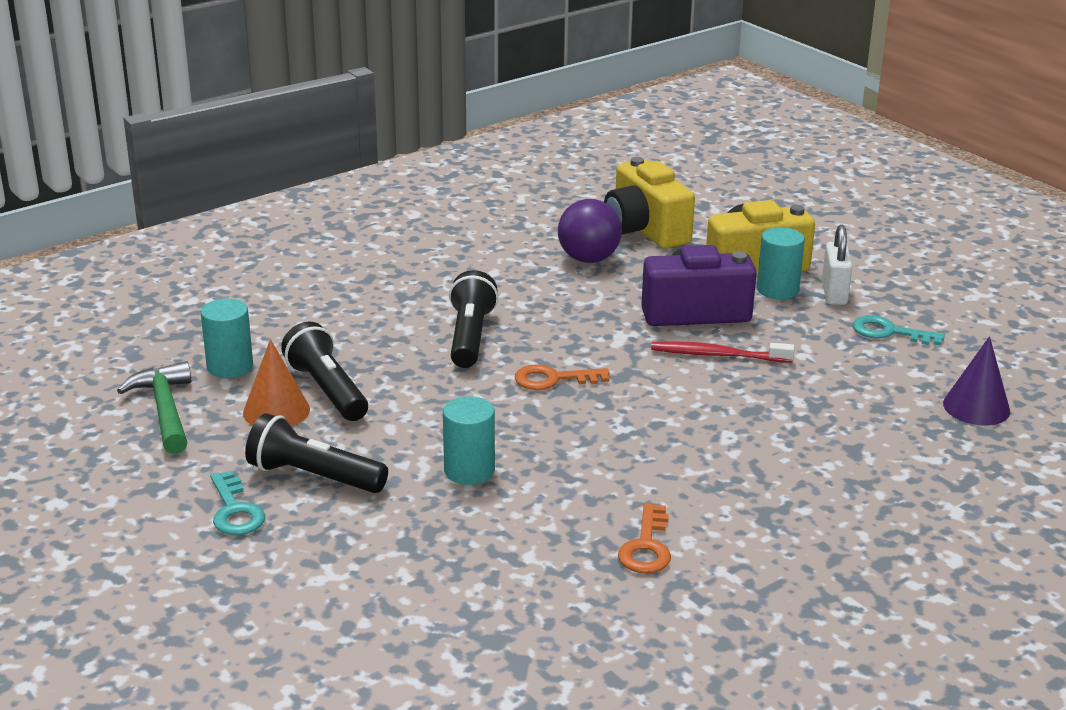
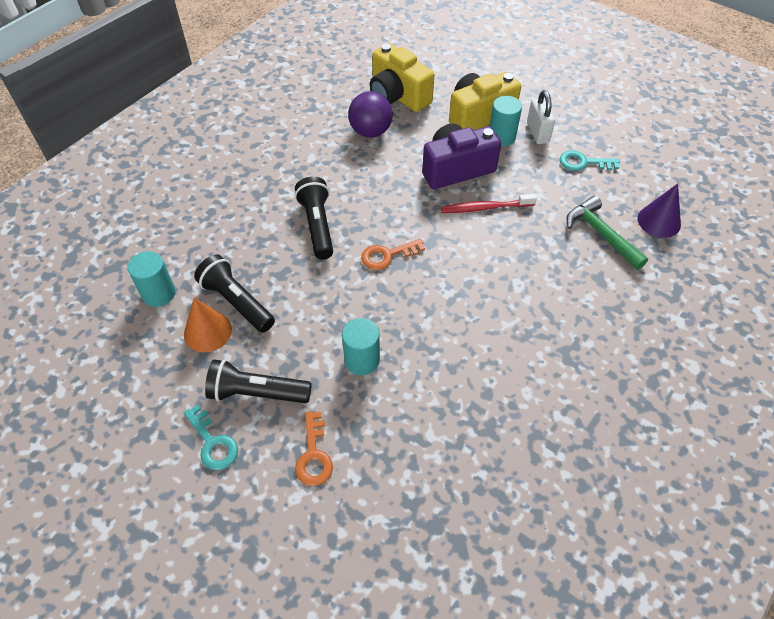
camera: 15 degrees left, 25 degrees up
green hammer [117,361,191,454] -> green hammer moved to [566,196,648,270]
orange key [618,503,671,573] -> orange key moved to [295,411,333,486]

